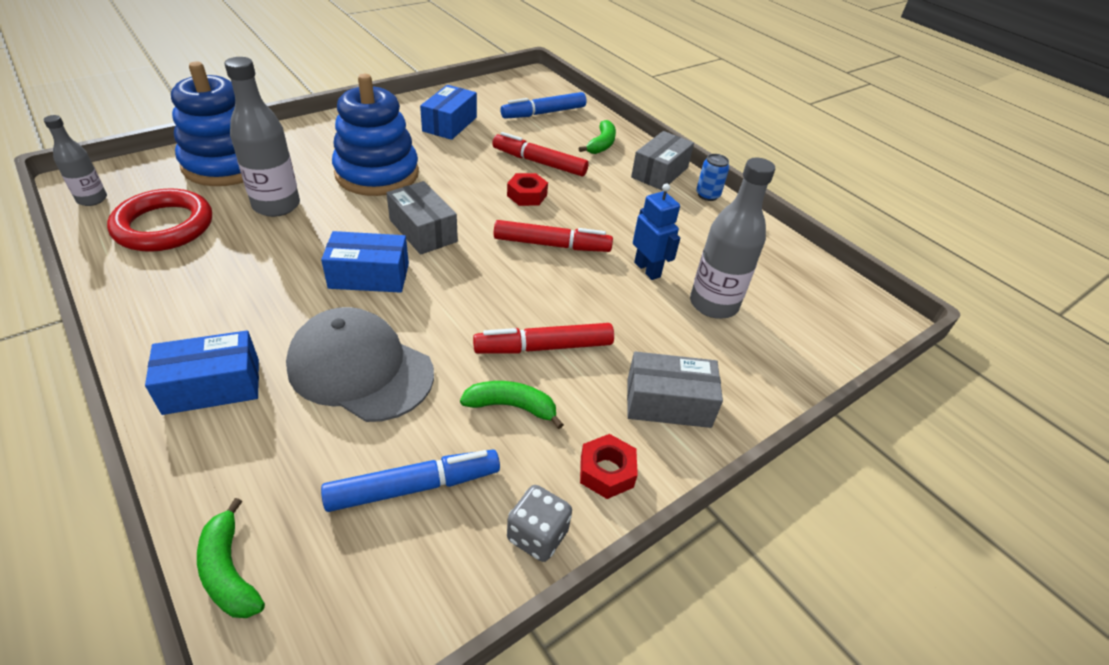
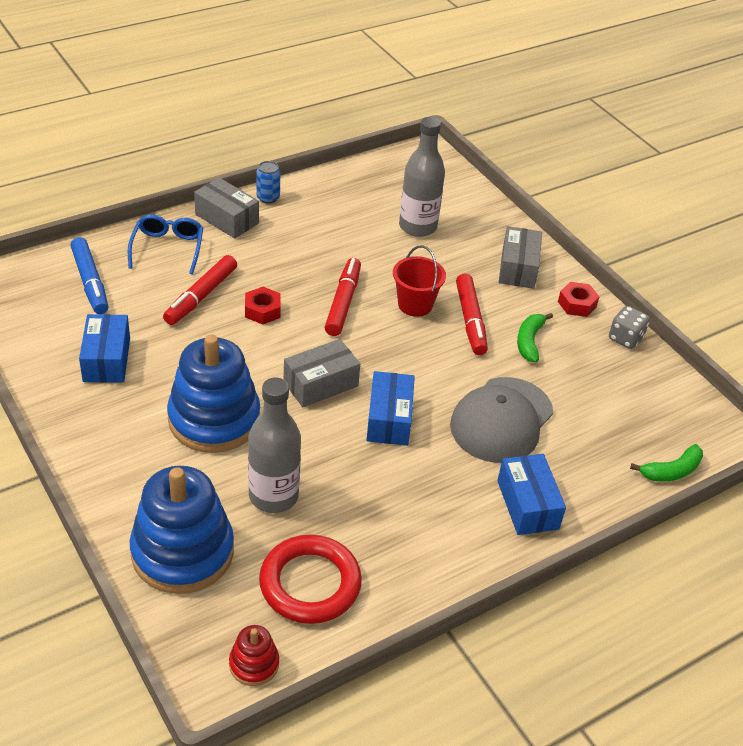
camera: 85 degrees left, 0 degrees up
grey bottle [44,115,107,206] -> red stacking toy [229,625,279,686]
blue marker [321,450,500,512] -> none
blue box [420,85,477,140] -> blue box turned 60 degrees clockwise [79,314,130,383]
green banana [578,120,616,154] -> blue glasses [128,214,203,274]
blue robot [633,183,680,280] -> none
none -> red bucket [393,245,446,317]

